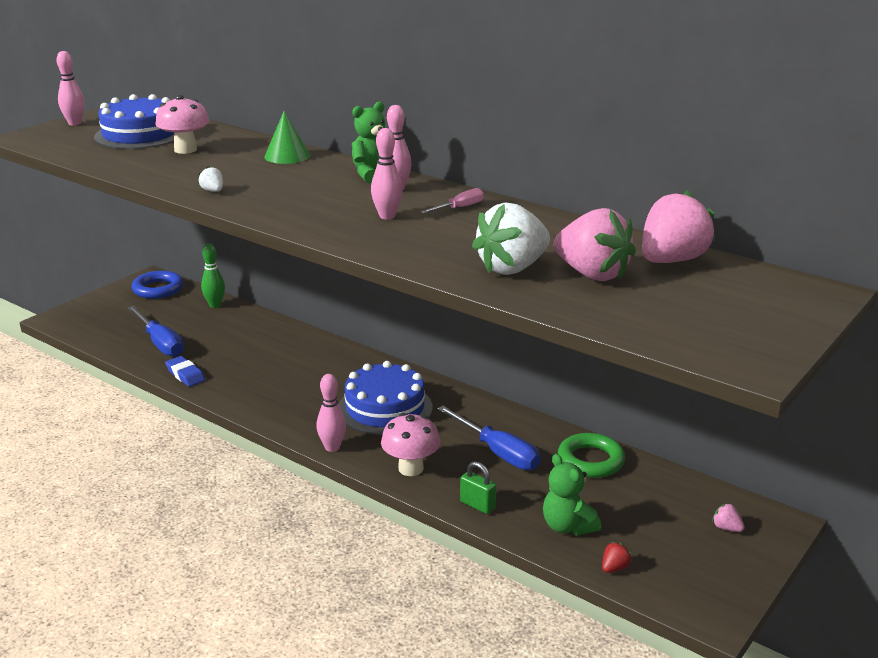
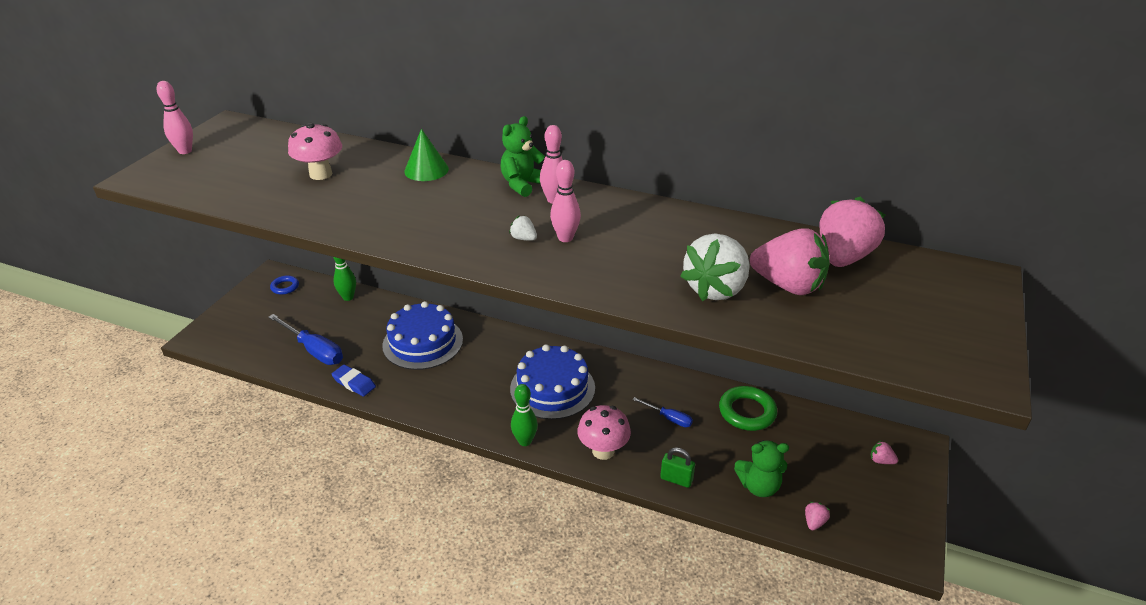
camera: 15 degrees left, 10 degrees up
blue cake [94,94,174,149] -> blue cake moved to [382,301,463,370]
blue ring [132,271,183,299] -> blue ring [270,275,299,295], size x0.58
white strawberry [198,166,223,192] -> white strawberry moved to [509,216,537,241]
pink bowling pin [316,374,346,452] -> green bowling pin [511,384,538,446]
pink screwdriver [421,188,484,214] -> none
blue screwdriver [437,406,541,470] -> blue screwdriver [633,397,693,427], size x0.55
green teddy bear [543,454,601,535] -> green teddy bear turned 45 degrees counterclockwise [734,440,789,497]
red strawberry [602,542,632,573] -> pink strawberry [805,502,830,530]

